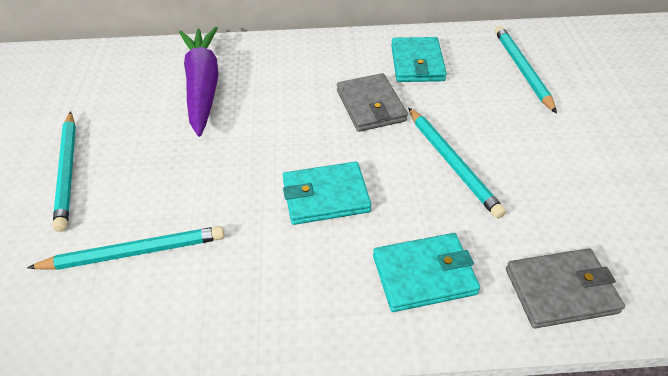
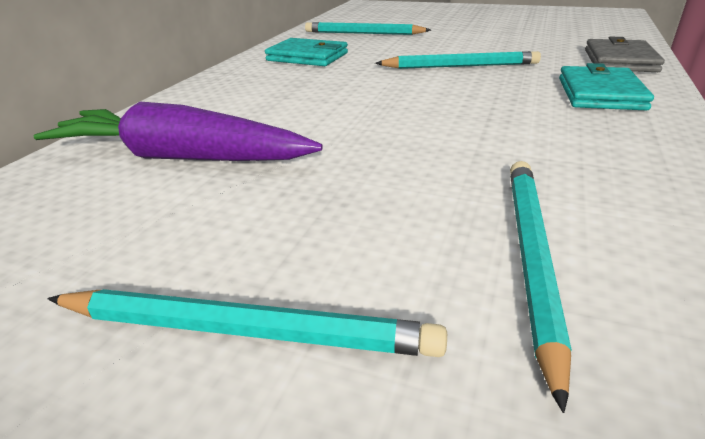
camera: 65 degrees left, 15 degrees down
turquoise wallet [283,161,371,225] -> none
grey wallet [337,73,408,132] -> none

